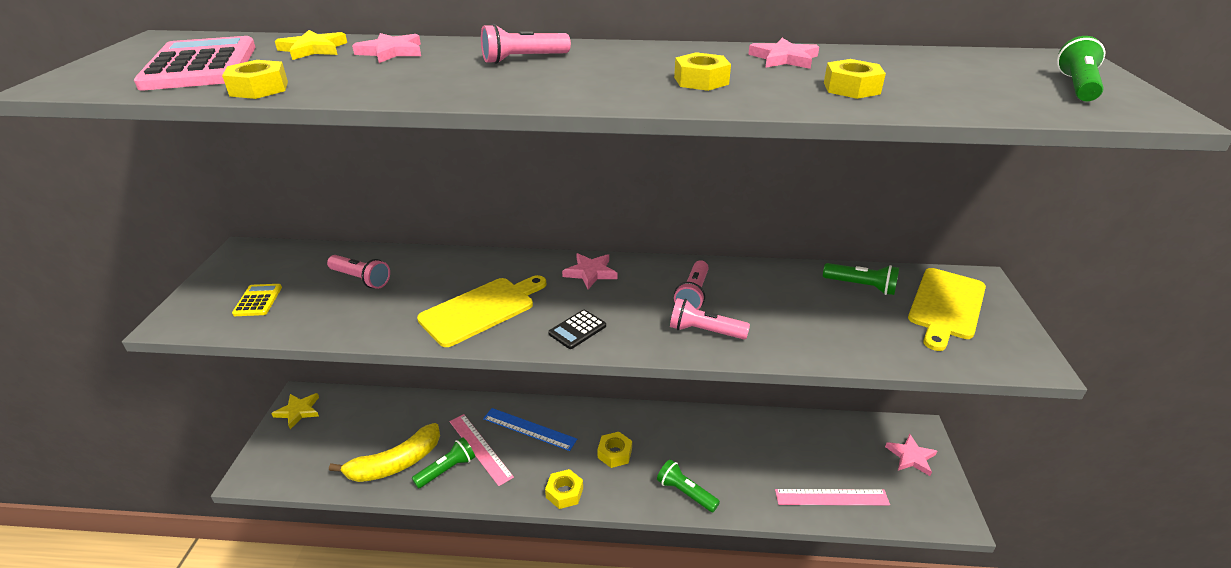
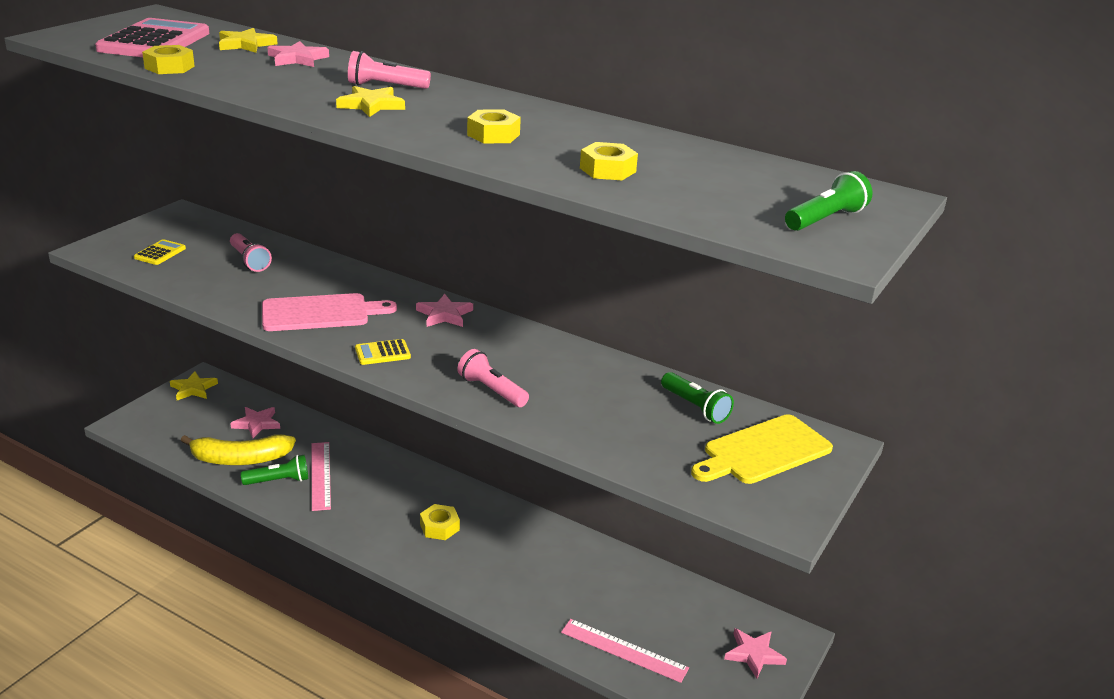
camera: 25 degrees right, 5 degrees down
yellow cutting board [417,275,546,347] -> pink cutting board [262,293,397,331]
blue ruler [483,408,577,451] -> none
yellow nut [545,469,583,509] -> none
black calculator [548,310,606,349] -> yellow calculator [355,339,411,365]
green flashlight [657,459,720,512] -> none
pink flashlight [674,260,709,310] -> none
pink star [748,38,819,69] -> pink star moved to [230,407,280,438]
none -> yellow star [336,86,405,117]

